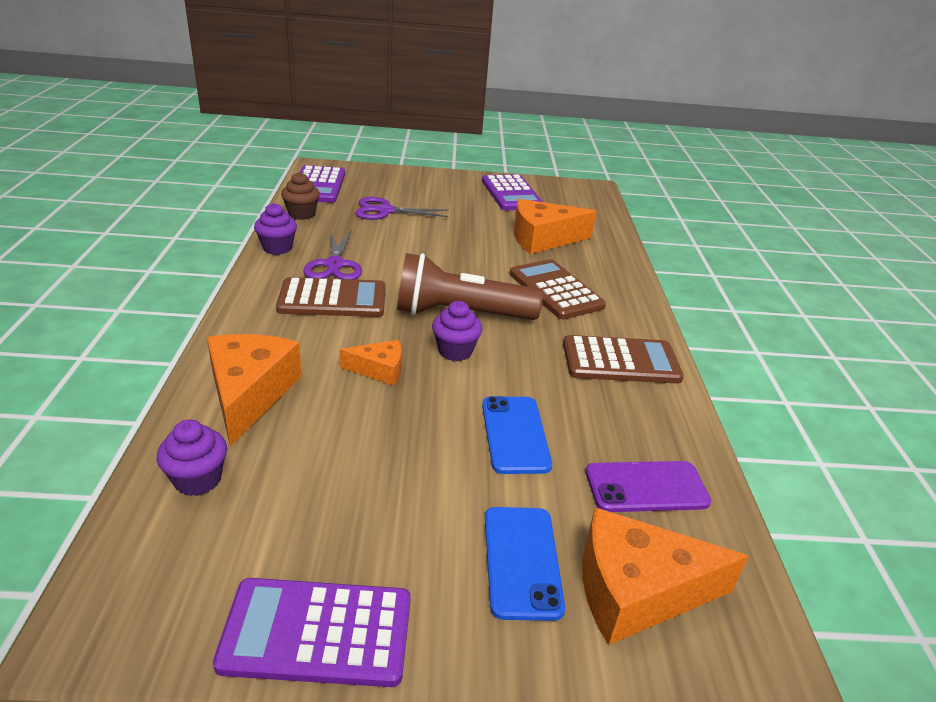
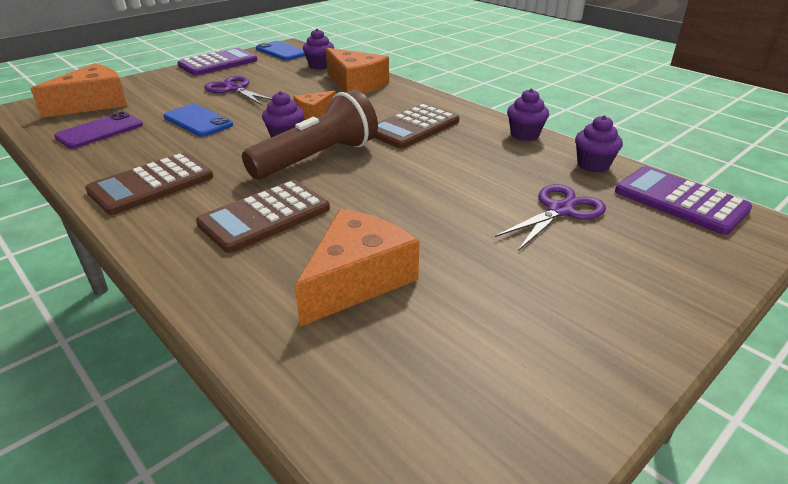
camera: 140 degrees right, 0 degrees up
brown cupcake [281,172,320,220] -> purple cupcake [575,115,623,173]
purple scissors [303,230,362,280] -> purple scissors moved to [204,76,272,105]
purple calculator [482,174,543,210] -> none
blue phone [485,507,565,621] -> blue phone moved to [256,41,305,60]
brown calculator [509,259,606,319] -> brown calculator turned 120 degrees clockwise [196,180,330,253]

